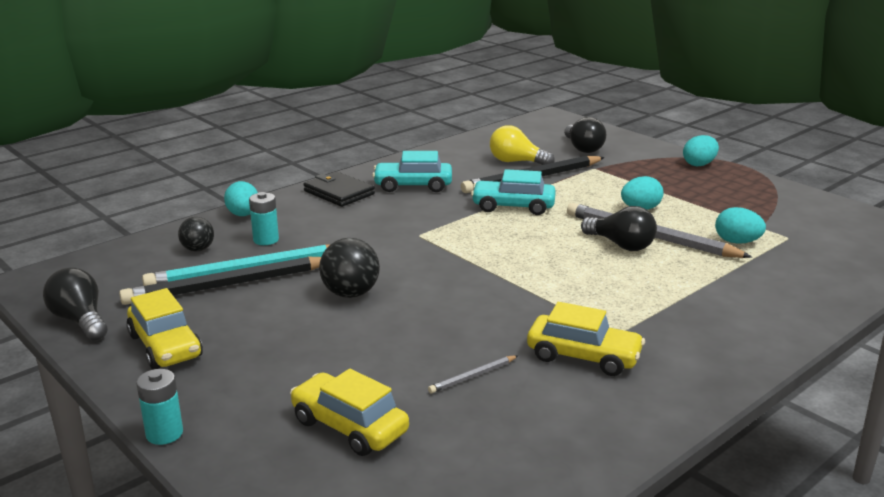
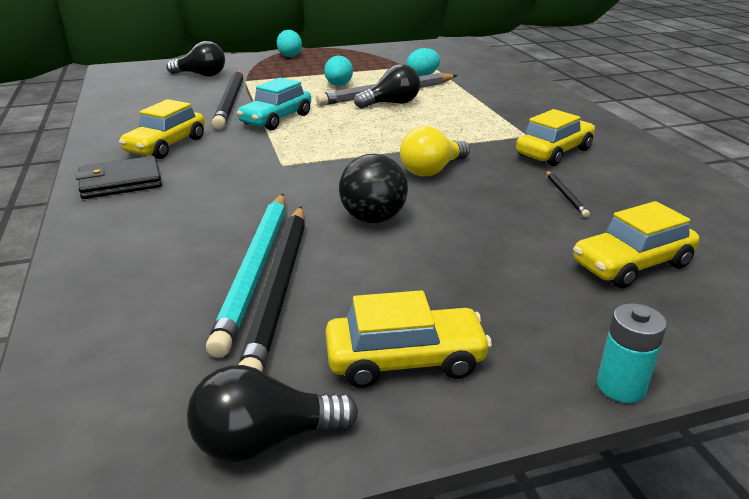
camera: 65 degrees left, 5 degrees up
black ball [178,217,214,251] -> none
turquoise egg [224,181,258,216] -> none
turquoise battery [249,192,279,245] -> none
turquoise car [372,151,452,192] -> yellow car [119,99,205,159]
grey pencil [428,355,518,393] -> black pencil [546,171,590,217]
yellow light bulb [490,125,554,165] -> yellow light bulb moved to [400,126,470,176]

